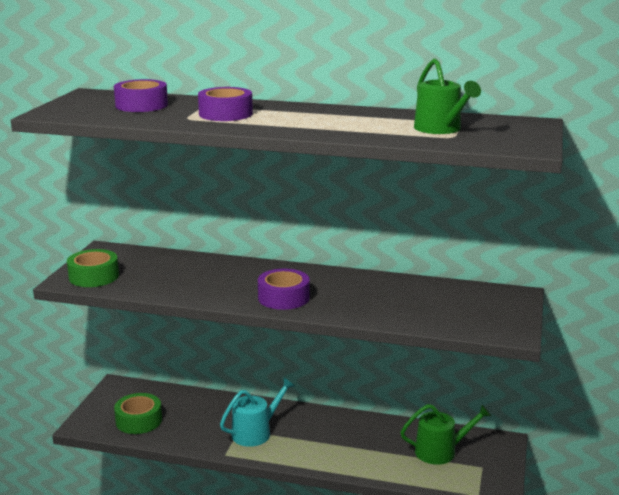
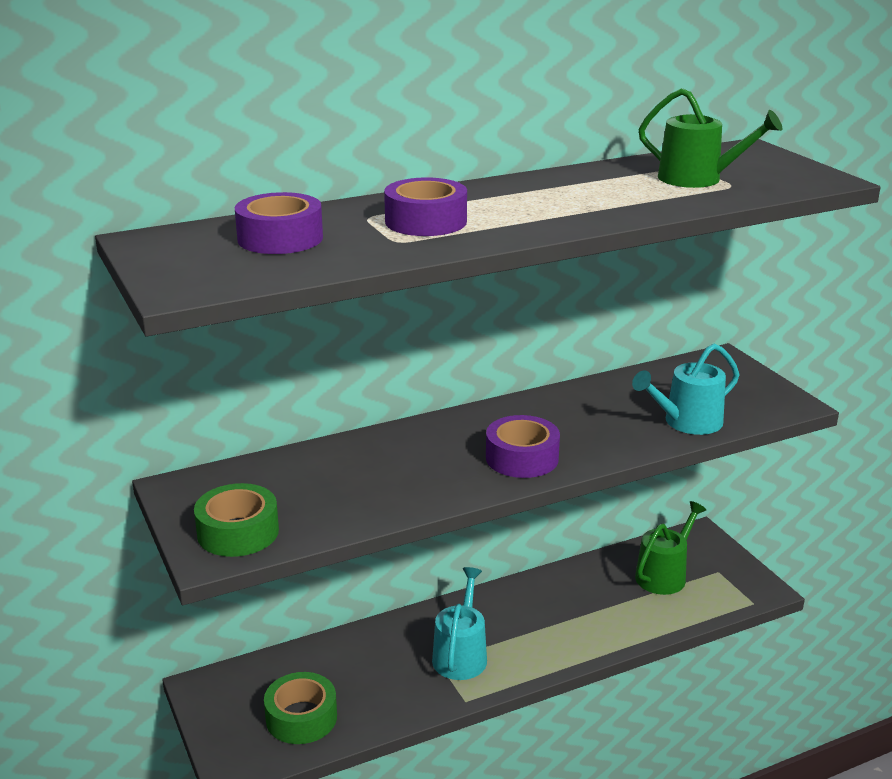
camera: 40 degrees left, 5 degrees up
none -> turquoise watering can [632,343,739,435]

